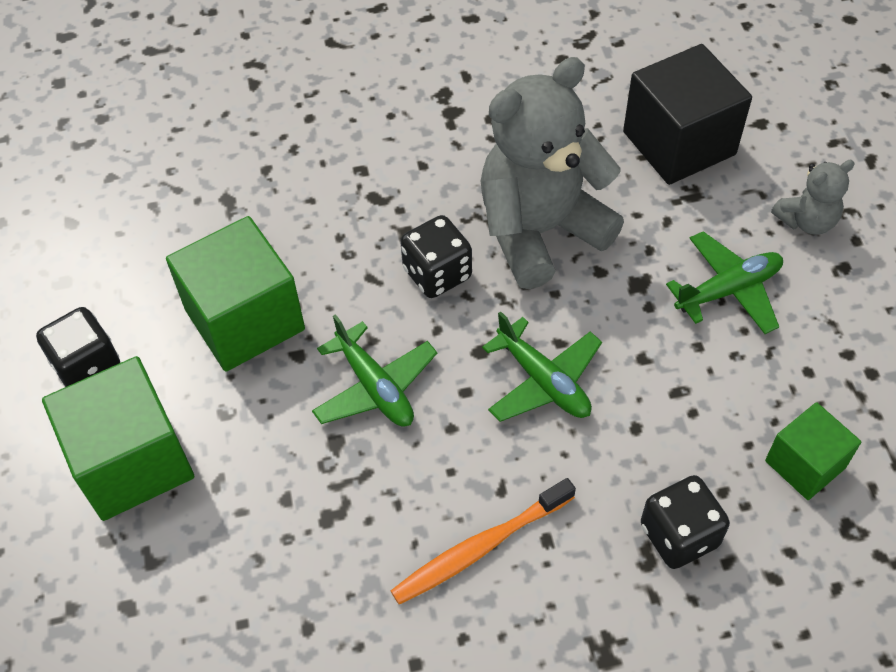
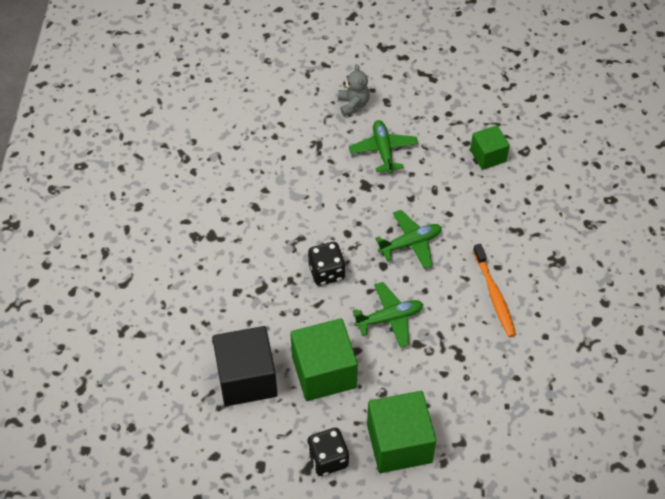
camera: 75 degrees left, 0 degrees up
grey teddy bear [481,57,624,289] -> none
black cube [623,44,752,185] -> black cube moved to [212,326,278,406]
black dice [641,475,730,569] -> none

